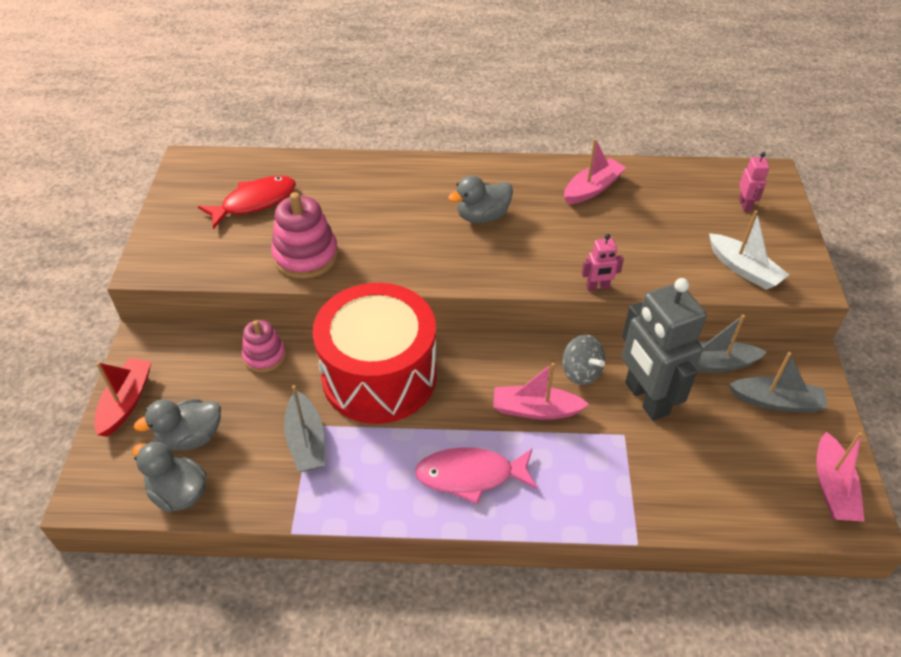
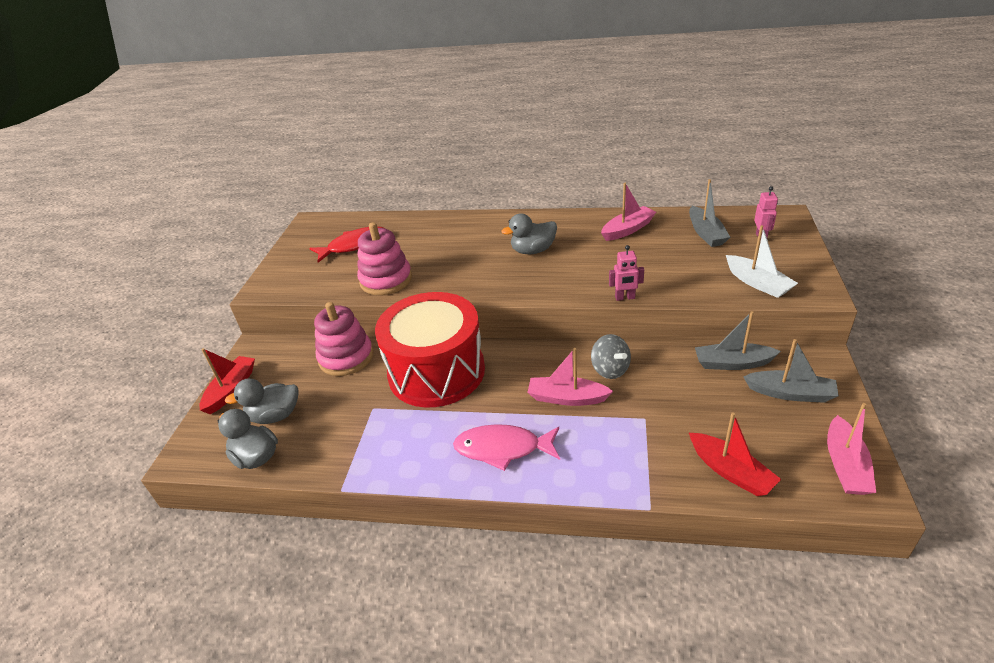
camera: 10 degrees right, 10 degrees down
pink stacking toy [242,320,286,373] -> pink stacking toy [314,302,374,376], size x1.58
grey boat [284,385,325,472] -> grey boat moved to [689,179,730,247]
grey robot [622,278,707,421] -> none
none -> red boat [689,412,781,496]

